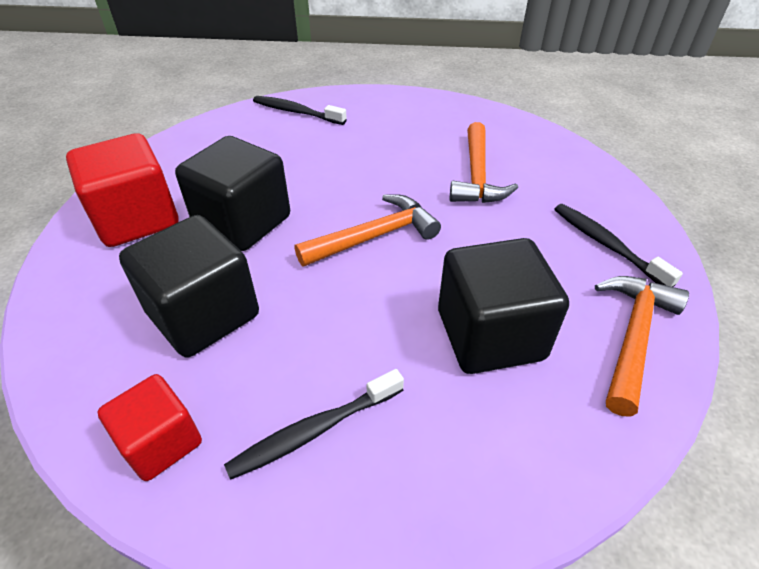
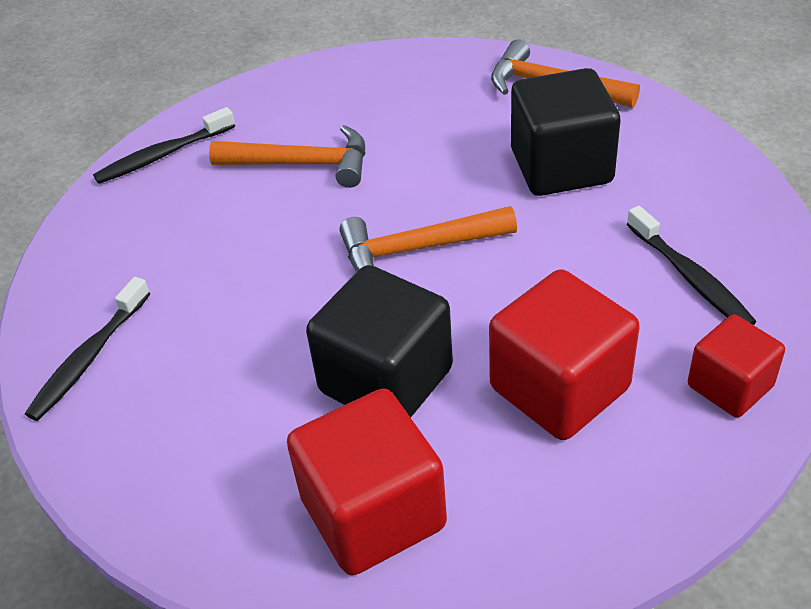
camera: 85 degrees left, 0 degrees up
black cube [119,215,259,357] -> red cube [489,269,640,440]
orange hammer [295,194,441,267] -> orange hammer turned 75 degrees counterclockwise [339,206,517,271]
black toothbrush [554,204,683,287] -> black toothbrush moved to [93,107,235,184]

